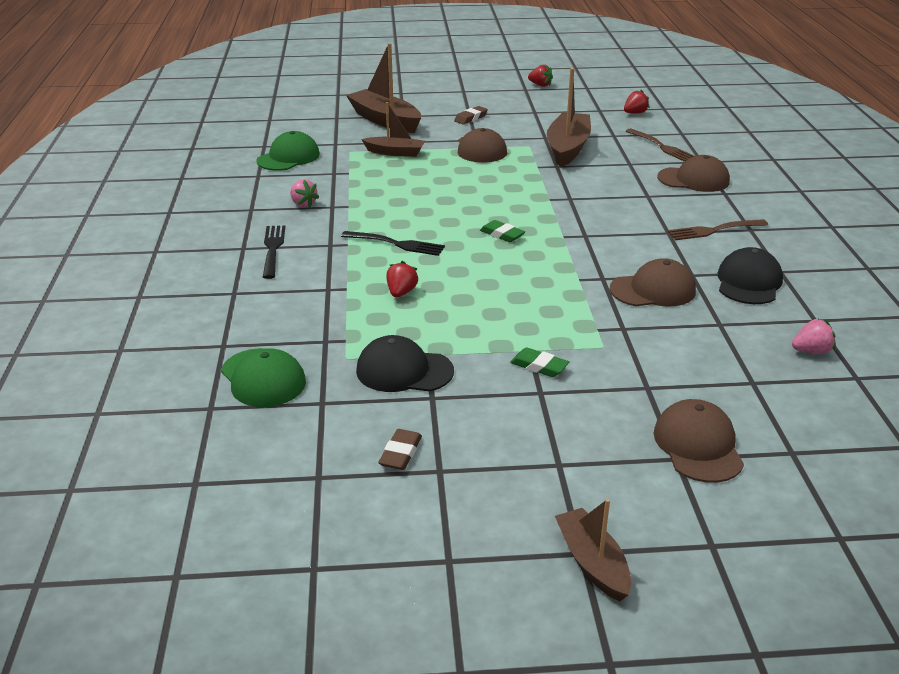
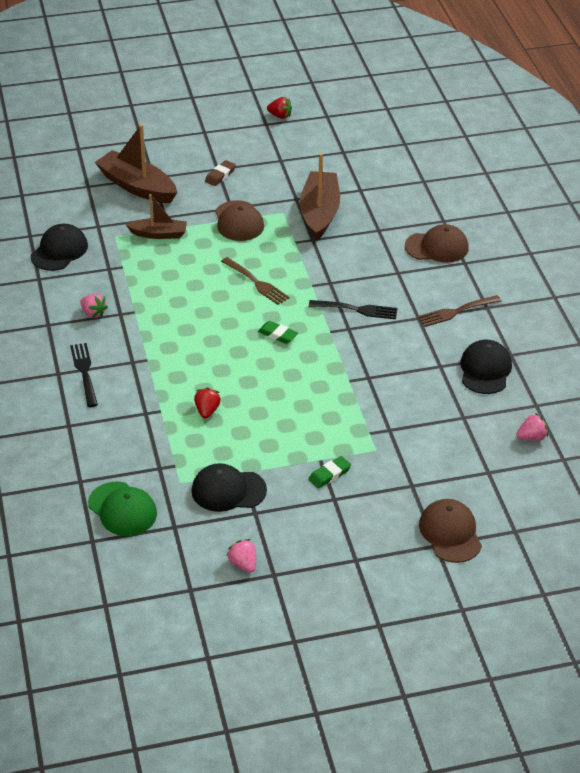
camera: 10 degrees left, 10 degrees up
green cap [256,131,320,171] -> black cap [31,224,88,271]
black fork [341,231,445,256] -> black fork moved to [309,300,398,319]
brown eraser [378,429,422,470] -> pink strawberry [227,539,256,573]
green eraser [510,348,569,377] -> green eraser turned 60 degrees counterclockwise [308,456,351,489]
brown boat [555,499,631,602] -> none
brown cap [609,258,696,307] -> none
red strawberry [624,90,650,114] -> none
brown fork [625,128,694,162] -> brown fork moved to [221,257,289,305]

